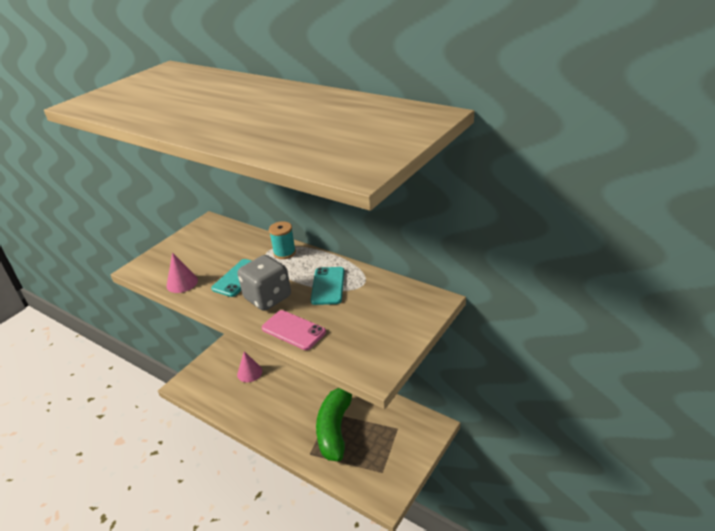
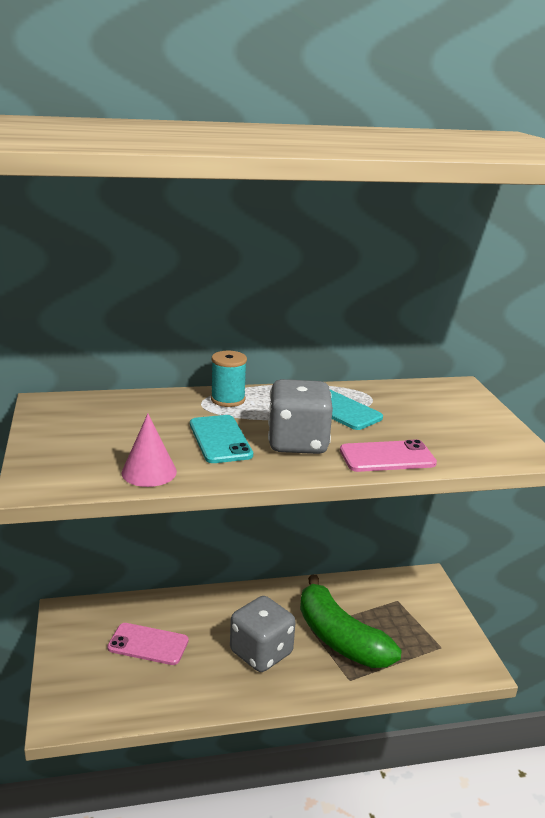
camera: 50 degrees left, 10 degrees down
pink cone [237,351,262,382] -> pink phone [107,623,189,665]
none -> grey dice [230,596,296,672]

